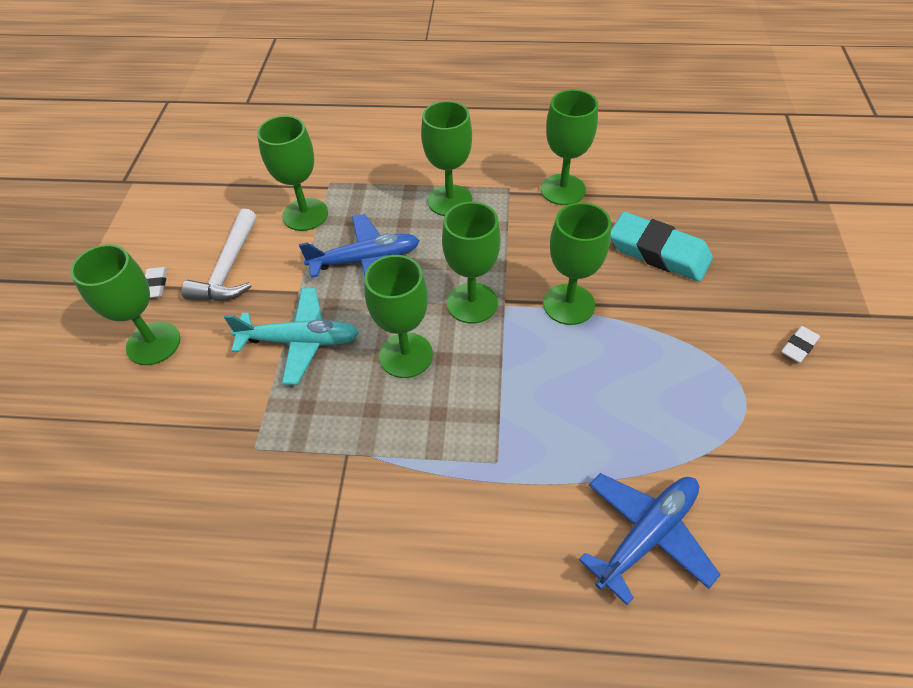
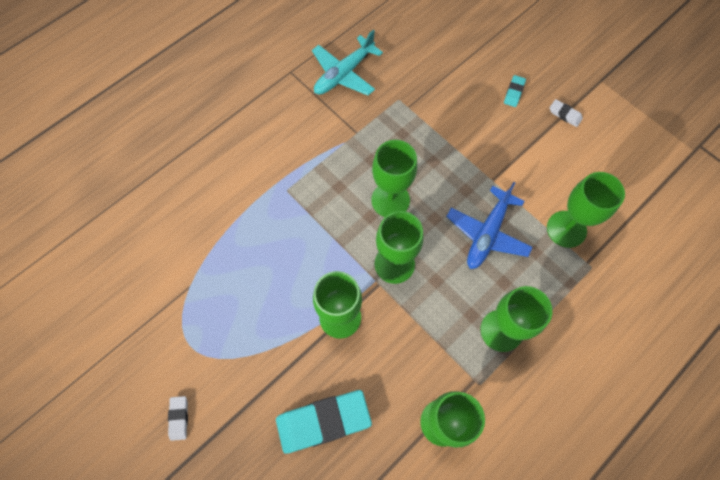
camera: 130 degrees right, 15 degrees up
green goblet [70,244,180,365] -> turquoise eraser [504,75,526,107]
white hammer [181,209,257,301] -> none
turquoise plane [224,288,359,385] -> turquoise plane moved to [312,30,383,96]
blue plane [579,473,720,605] -> none

